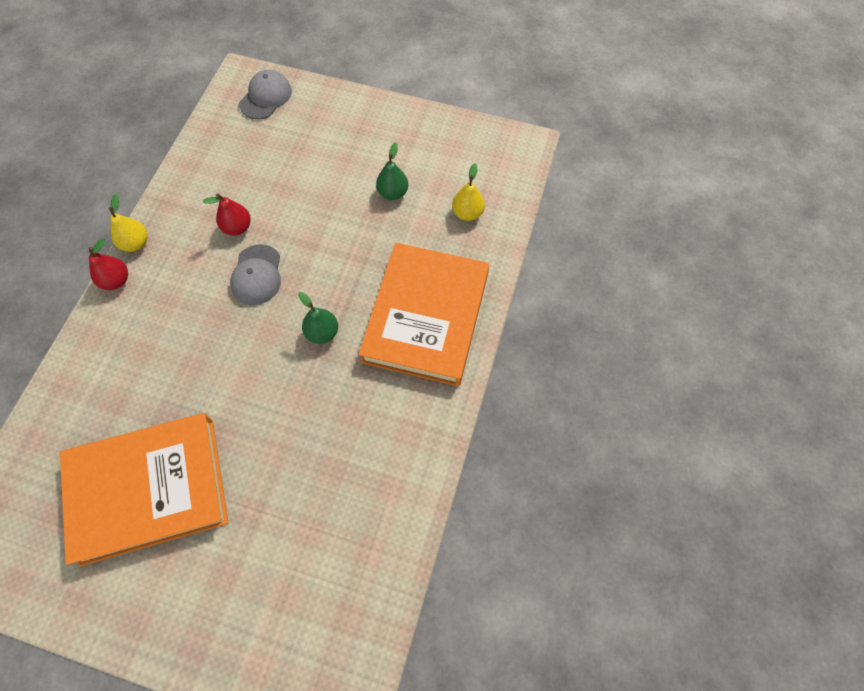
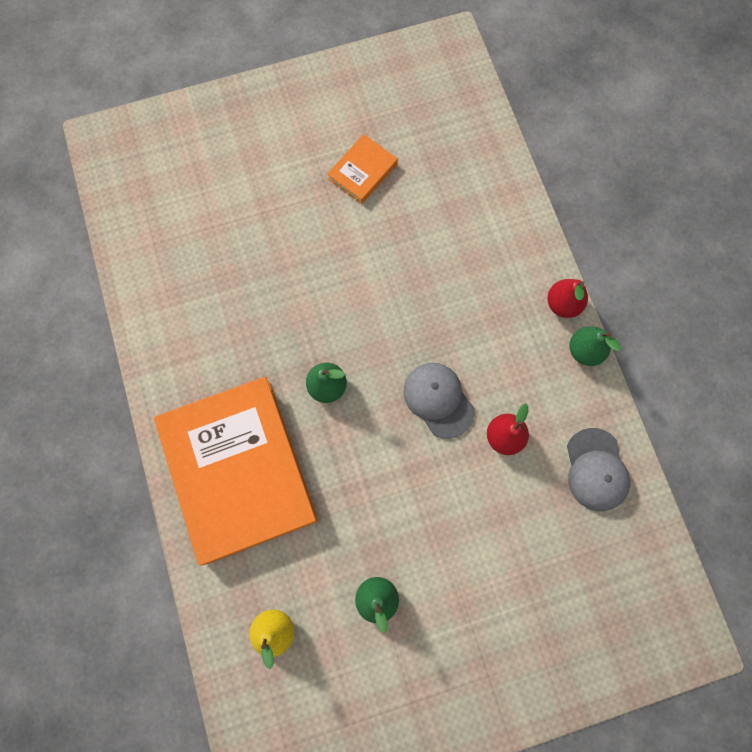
camera: 145 degrees right, 10 degrees up
orange book [60,413,228,566] -> orange book [327,134,398,204], size x0.42
yellow pear [109,194,148,252] -> green pear [569,326,621,366]
grey cap [239,70,292,119] -> grey cap moved to [567,428,630,511]

